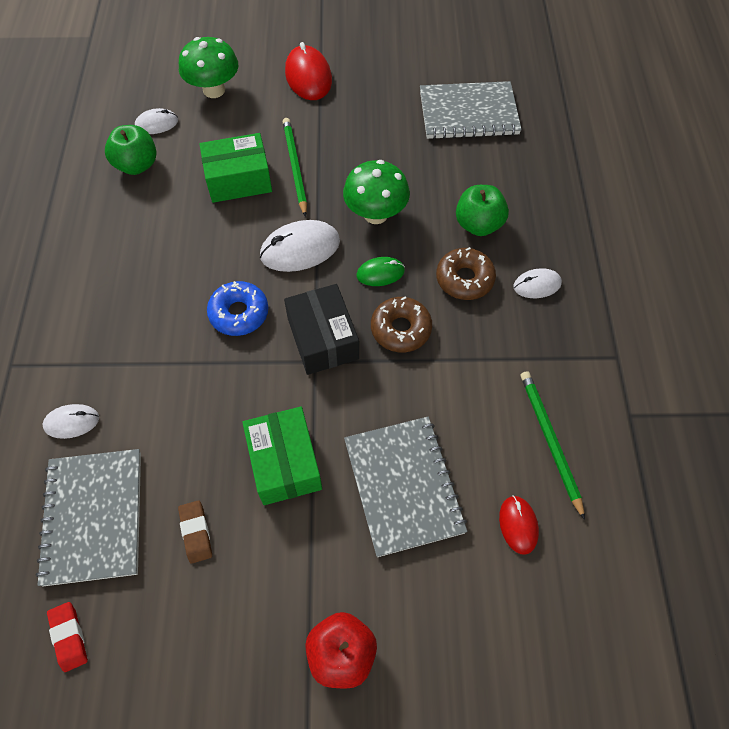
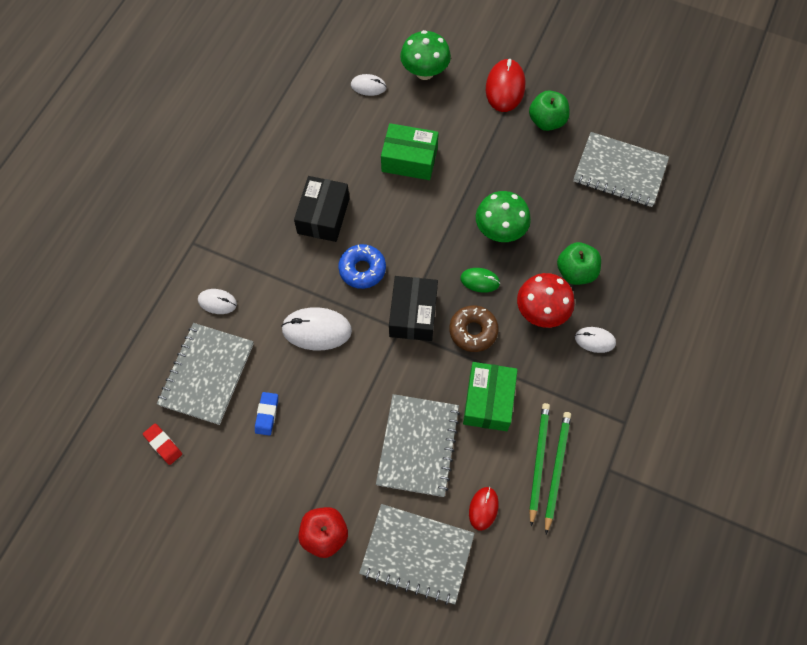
camera: 25 degrees right, 5 degrees up
red eraser [47,602,88,672] -> red eraser turned 45 degrees counterclockwise [143,423,182,465]
green apple [105,125,157,175] -> green apple moved to [529,91,570,131]
brown eraser [178,500,212,564] -> blue eraser [255,392,278,436]
green box [242,407,322,505] -> green box moved to [463,362,518,431]
white mouse [260,220,340,272] -> white mouse moved to [281,307,352,350]
green pencil [283,118,307,217] -> green pencil moved to [545,412,571,534]
brown donut [436,247,496,300] -> red mushroom [517,273,575,328]
none -> black box [294,176,349,242]
none -> grey notebook [359,504,475,605]

